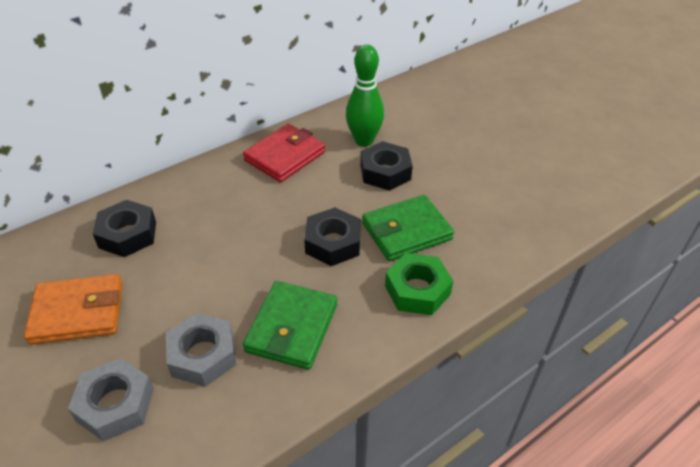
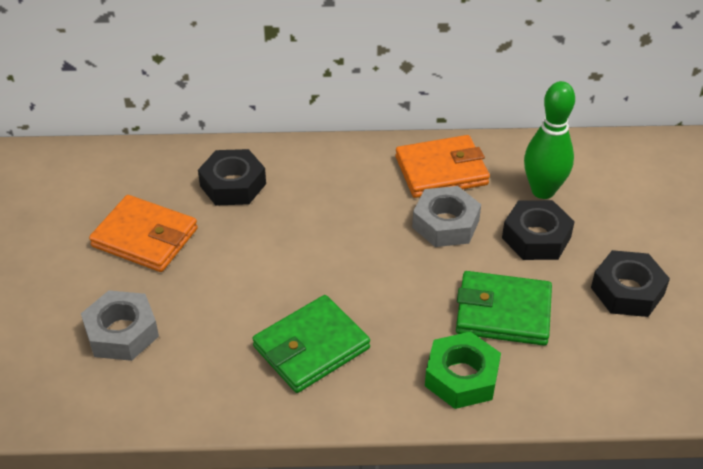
camera: 35 degrees right, 0 degrees up
grey nut [166,313,236,387] -> grey nut moved to [412,186,481,247]
red wallet [243,124,325,182] -> orange wallet [395,135,490,198]
black nut [304,207,361,266] -> black nut moved to [591,250,670,317]

